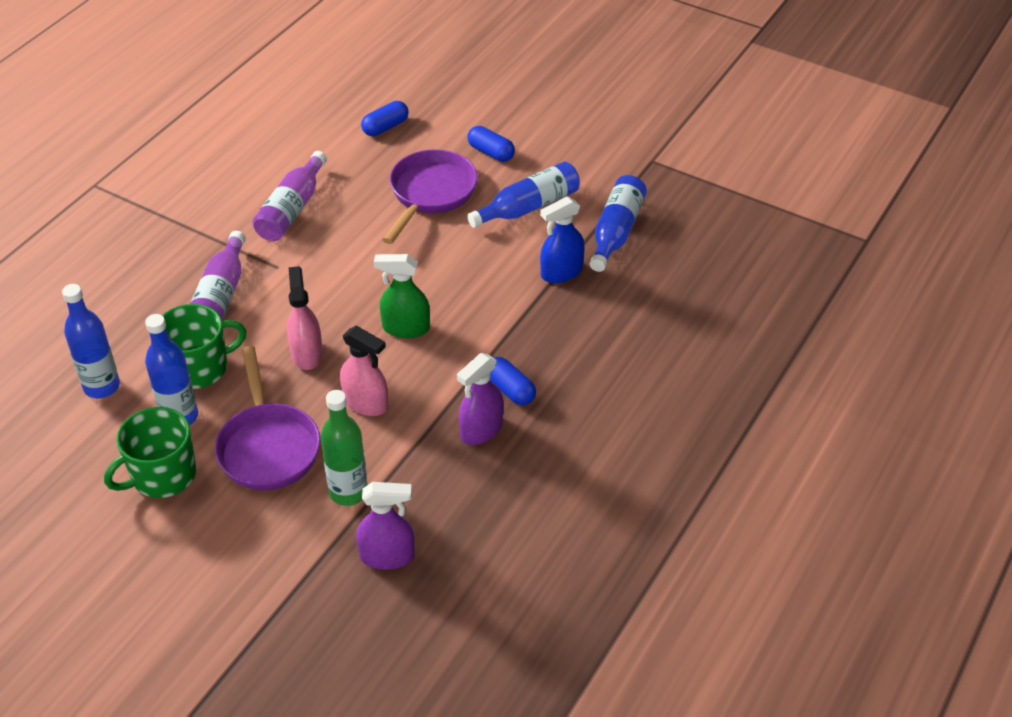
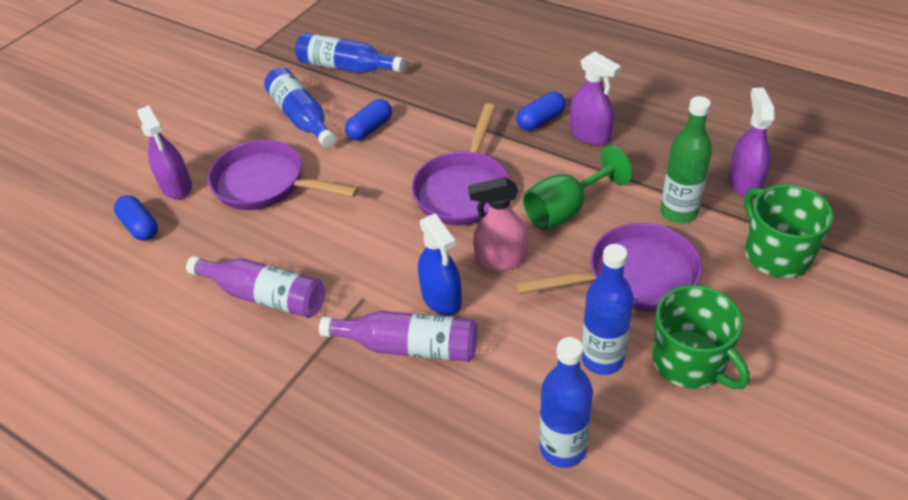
camera: 85 degrees left, 0 degrees up
green mug [162,304,247,389] -> green mug moved to [744,184,833,278]
pink spray bottle [340,325,388,416] -> green goblet [523,145,633,230]
green spray bottle [374,254,430,338] -> purple pan [412,103,509,225]
blue capsule [467,126,515,162] -> blue capsule moved to [345,99,392,140]
blue spray bottle [540,196,585,283] -> blue spray bottle moved to [418,213,462,316]
none -> purple spray bottle [138,105,192,199]

